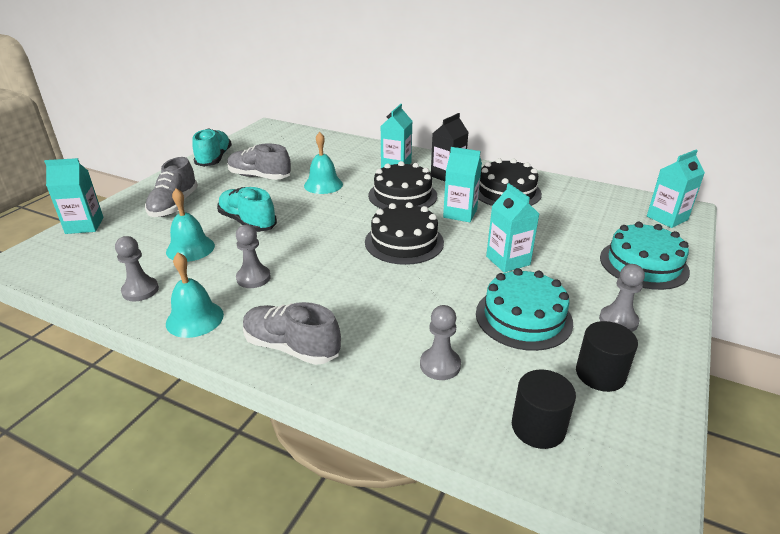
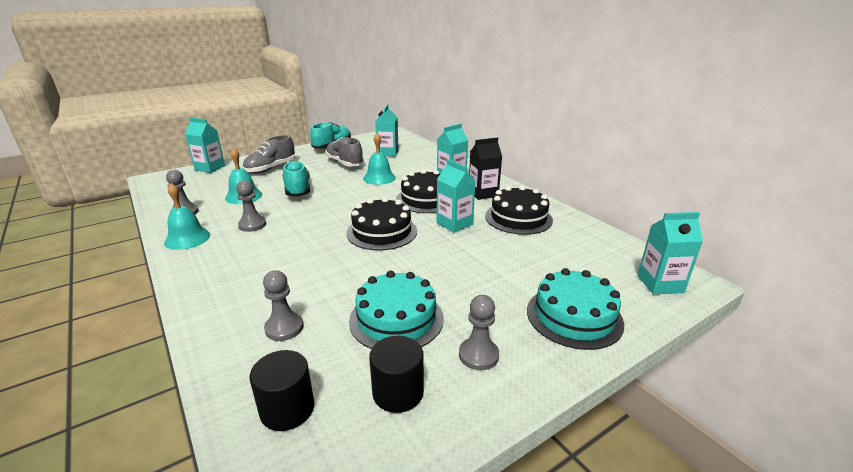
camera: 30 degrees right, 5 degrees down
grey shoe [243,302,341,365] -> none
turquoise carton [486,183,539,273] -> turquoise carton moved to [375,104,398,157]

